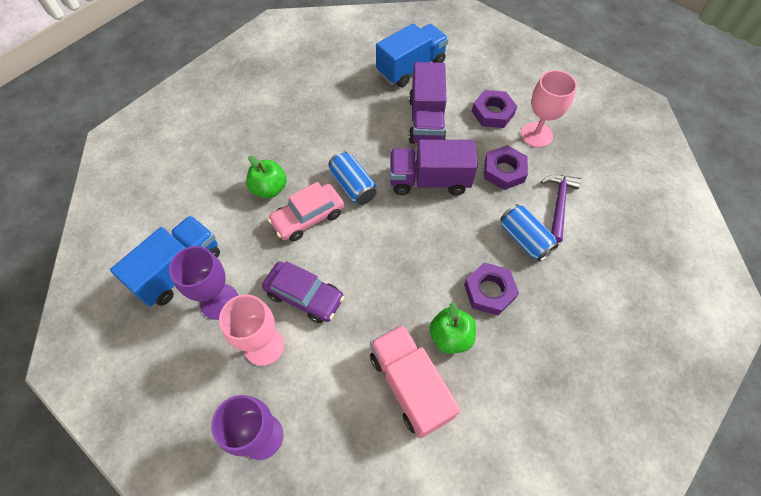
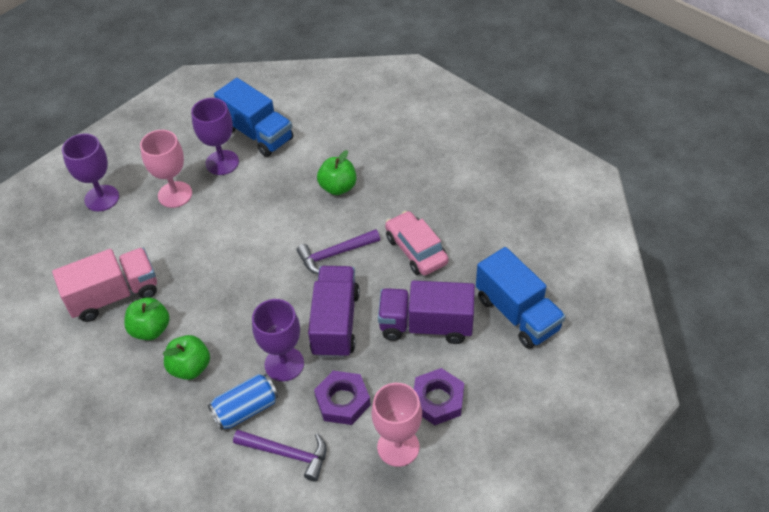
camera: 95 degrees right, 10 degrees down
purple car [262,261,344,323] -> none
pink car [268,182,344,242] -> pink car moved to [385,211,449,275]
blue can [328,151,377,205] -> purple hammer [297,229,380,274]
purple nut [464,263,519,316] -> green apple [163,335,210,380]
none -> purple goblet [252,299,304,381]

